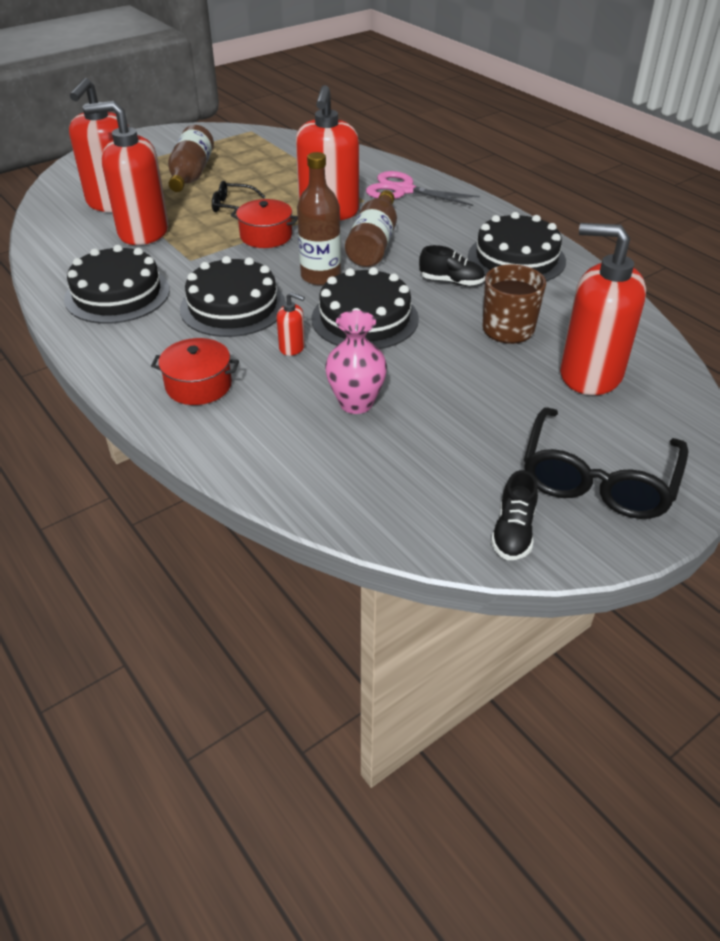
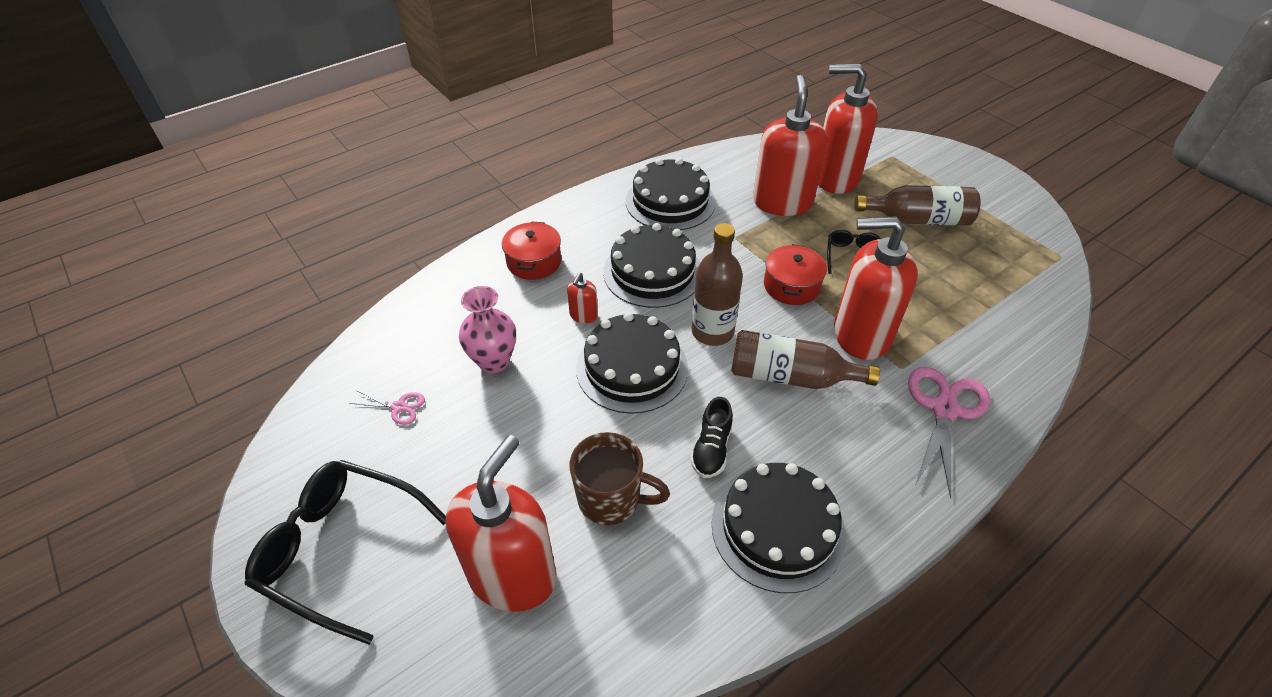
camera: 90 degrees right, 5 degrees up
black shoe [491,470,538,560] -> none
none -> pink scissors [349,390,425,425]

